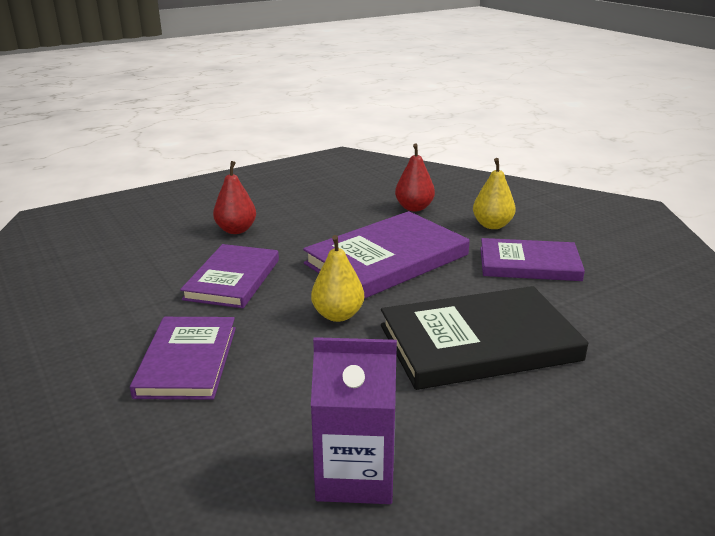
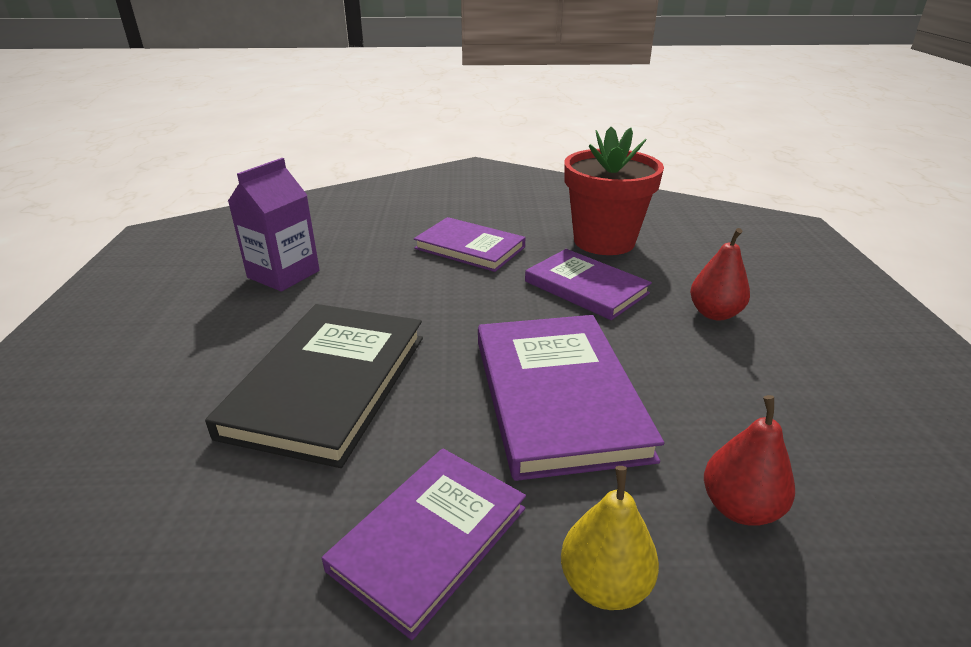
camera: 120 degrees right, 5 degrees up
yellow pear [311,235,364,322] -> none
none -> red flower pot [564,127,664,255]

